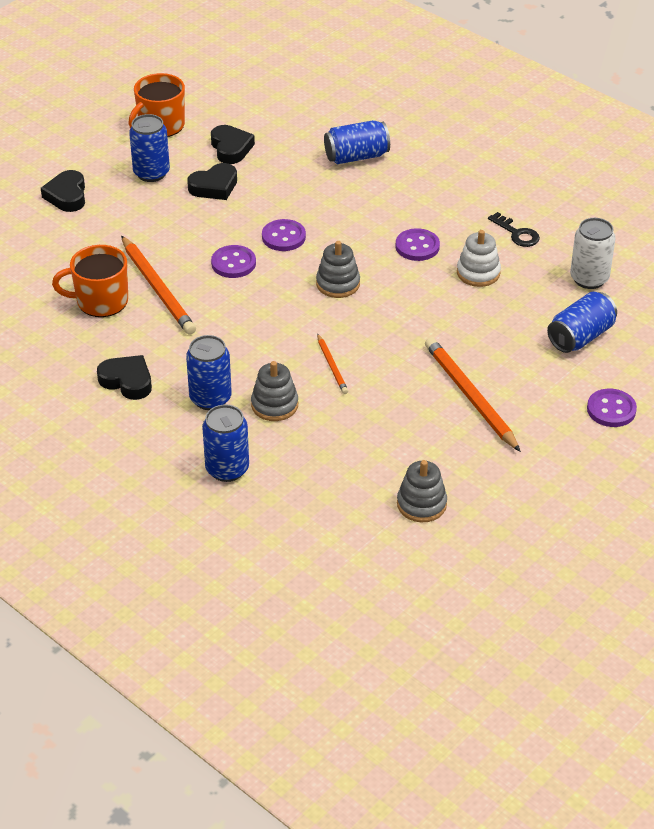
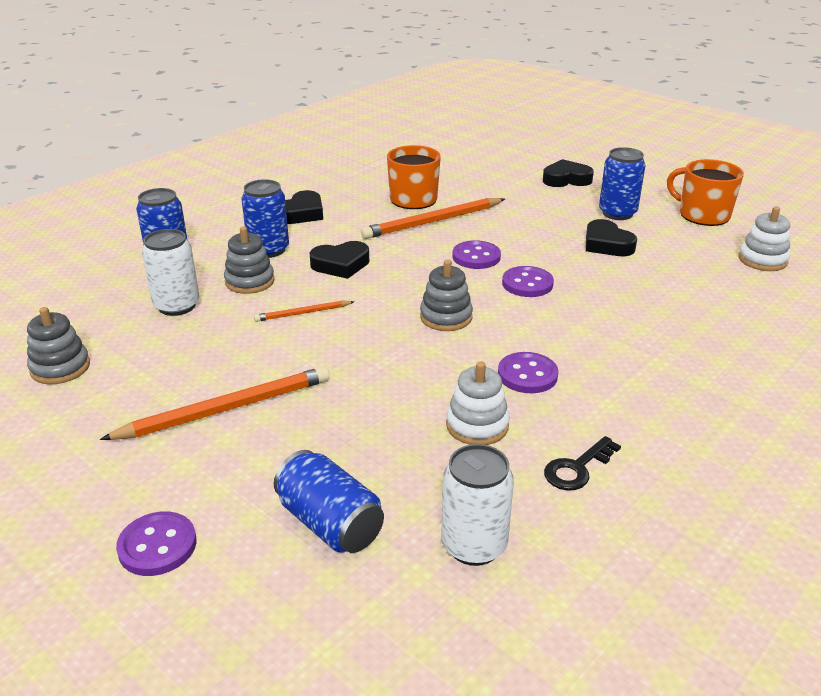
camera: 90 degrees right, 10 degrees down
black heart [211,125,255,164] -> black heart moved to [310,241,369,279]
blue can [324,120,390,164] -> none
none -> white can [142,229,199,316]
none -> white stacking toy [739,207,790,271]

